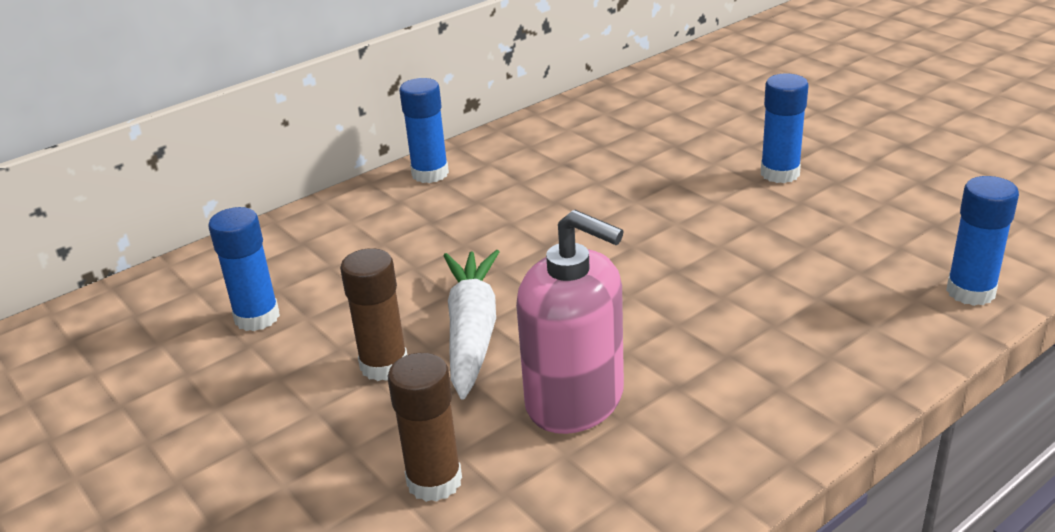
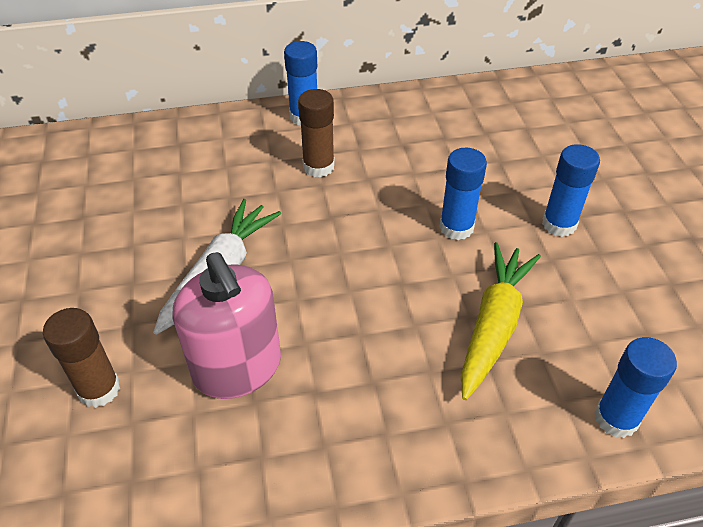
camera: 25 degrees right, 15 degrees up
blue glue stick [208,207,280,331] -> blue glue stick moved to [439,148,487,240]
brown glue stick [340,248,407,381] -> brown glue stick moved to [298,89,335,178]
none -> yellow carrot [461,242,541,400]

